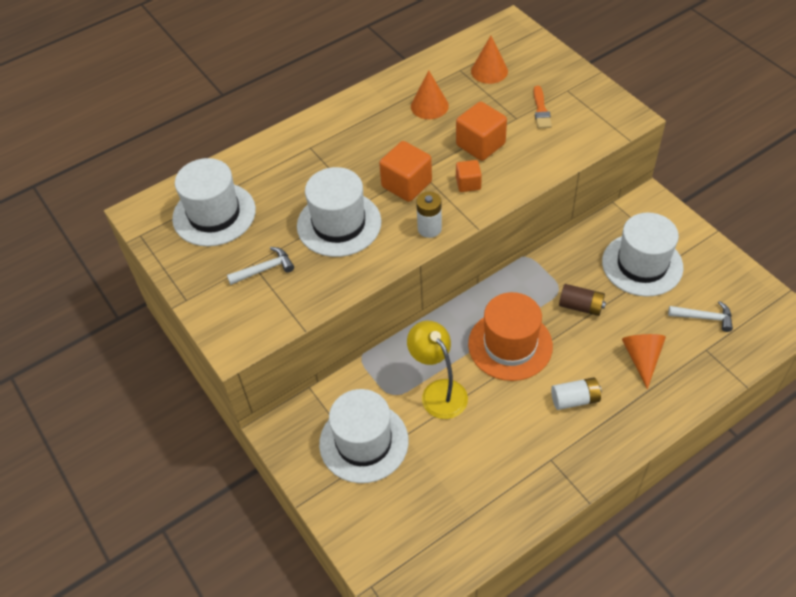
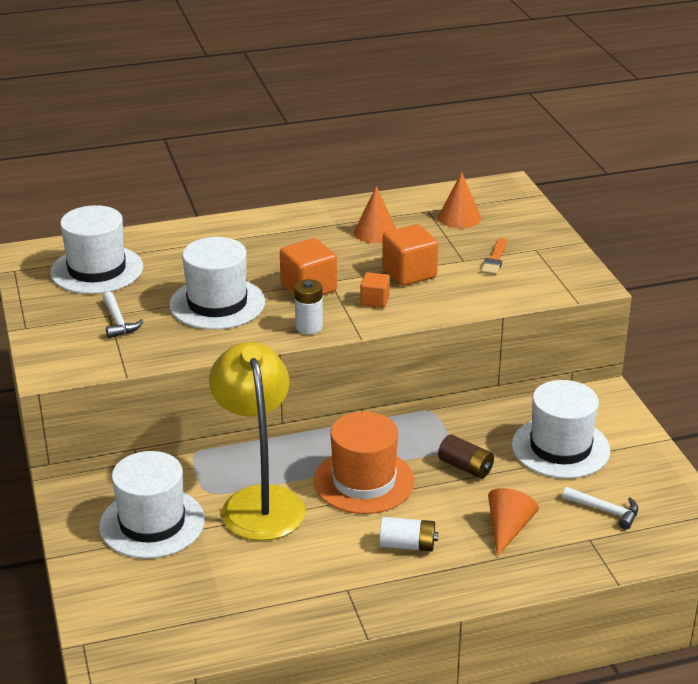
camera: 15 degrees right, 20 degrees down
white hammer [227,247,294,285] -> white hammer turned 75 degrees clockwise [102,292,144,338]
yellow lamp [407,321,468,419] -> yellow lamp [209,342,306,541], size x1.53

